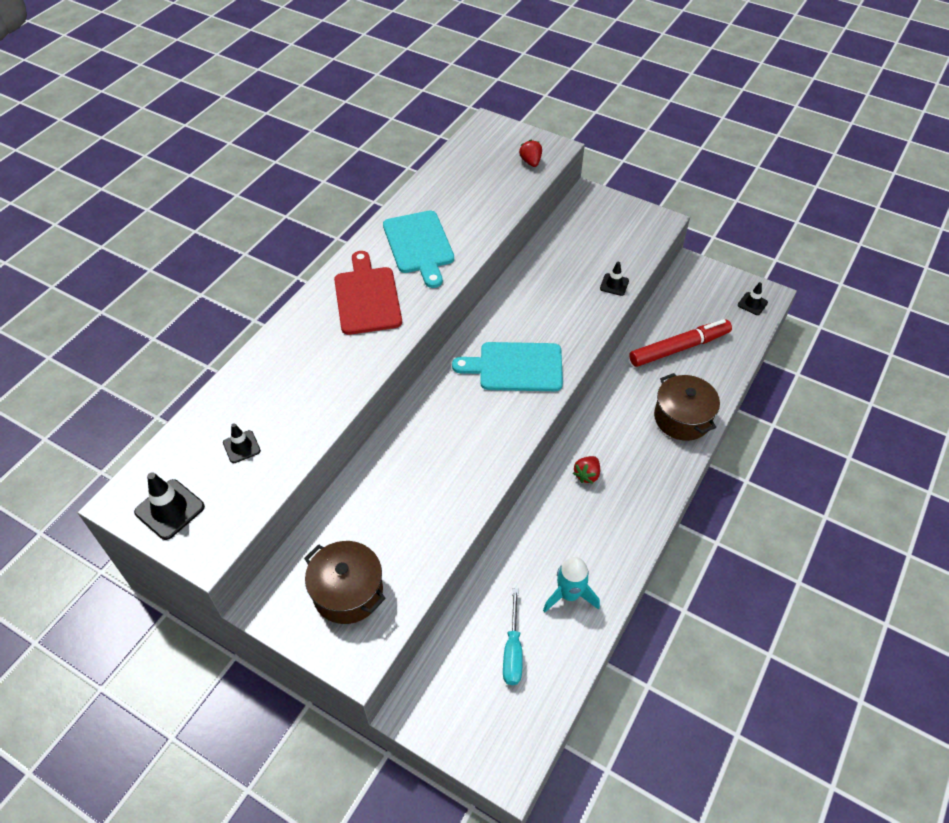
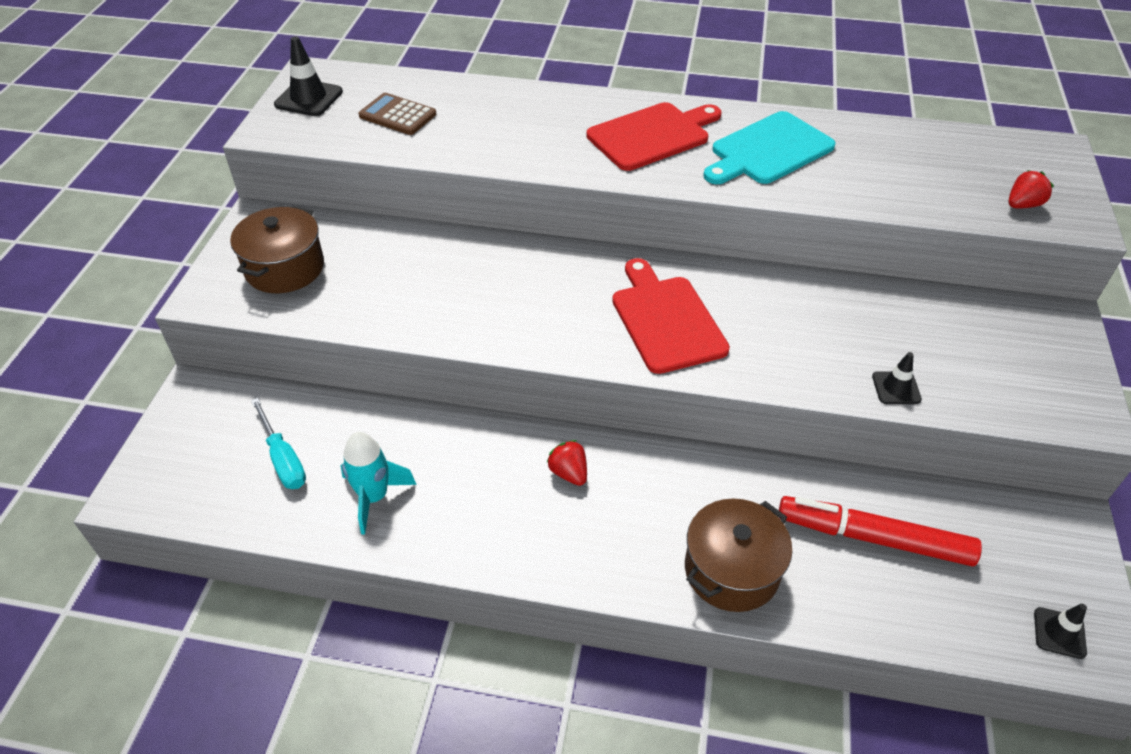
camera: 70 degrees right, 5 degrees down
black traffic cone [223,423,261,463] -> brown calculator [359,93,436,135]
turquoise cutting board [452,342,563,391] -> red cutting board [612,258,730,374]
turquoise screwdriver [503,588,523,685] -> turquoise screwdriver turned 105 degrees counterclockwise [251,398,306,489]
red strawberry [573,456,600,484] -> red strawberry turned 45 degrees clockwise [547,440,587,486]
red marker [629,319,732,367] -> red marker turned 150 degrees clockwise [779,496,982,567]

